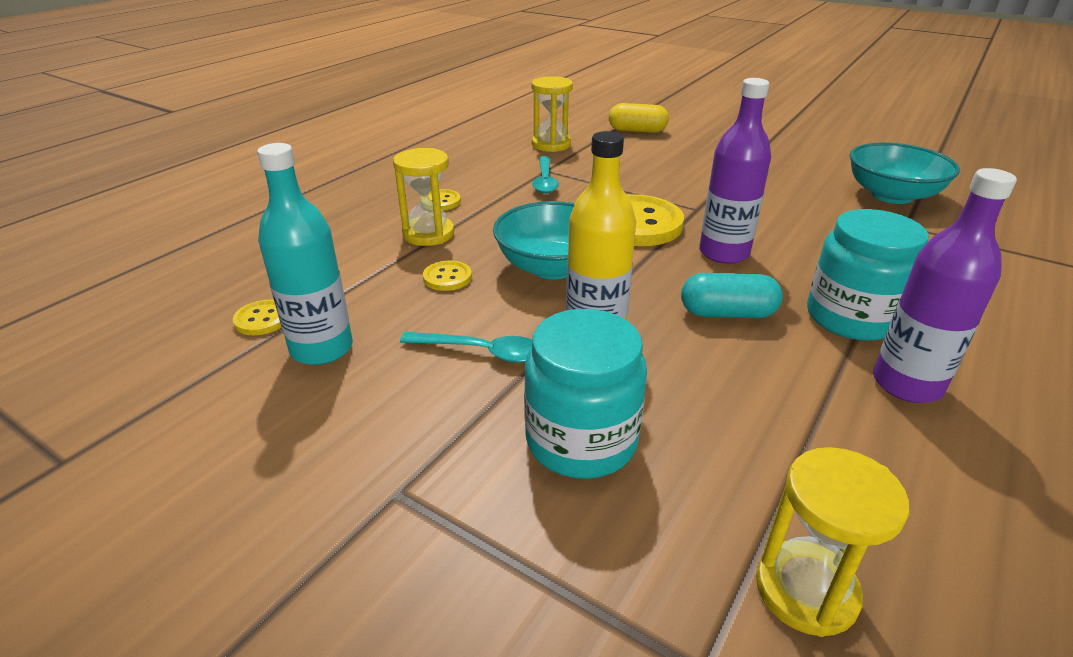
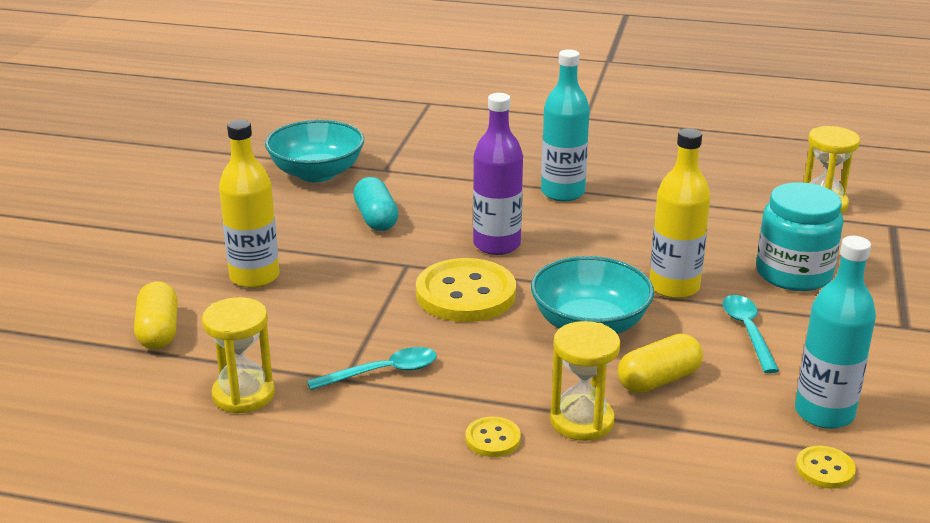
camera: 110 degrees left, 5 degrees down
yellow button [423,261,472,291] -> yellow capsule [617,334,703,393]
turquoise capsule [681,273,783,318] -> turquoise capsule moved to [353,177,399,231]
turquoise jar [807,209,929,341] -> turquoise bottle [541,49,590,201]
purple bottle [873,168,1017,403] -> none
none -> yellow bottle [219,120,279,288]

